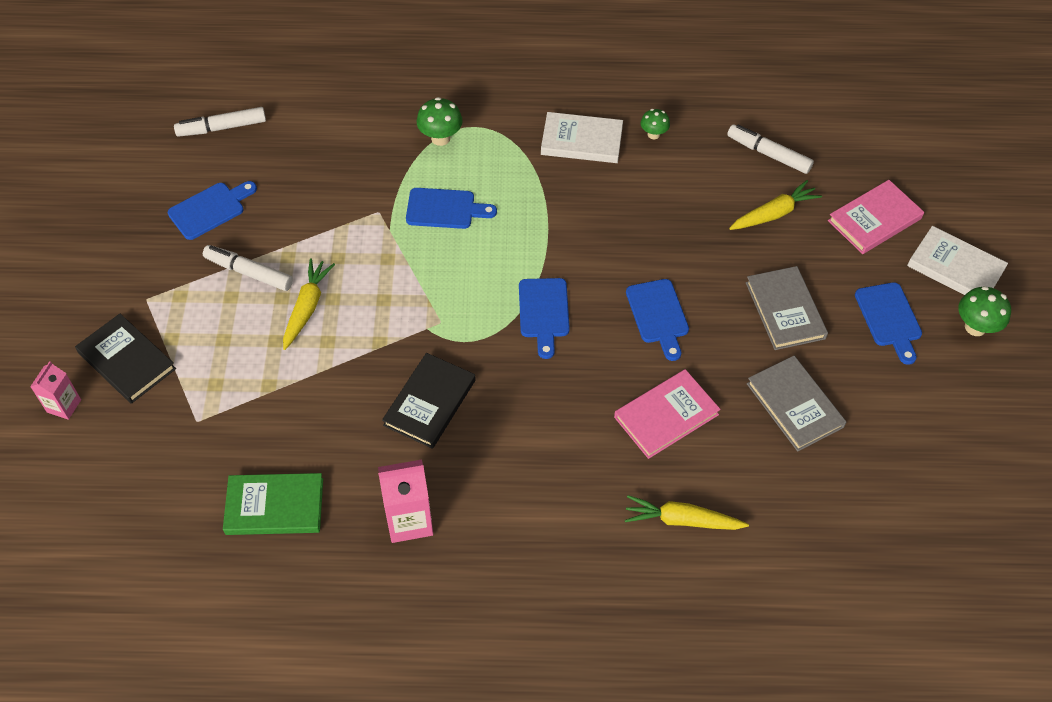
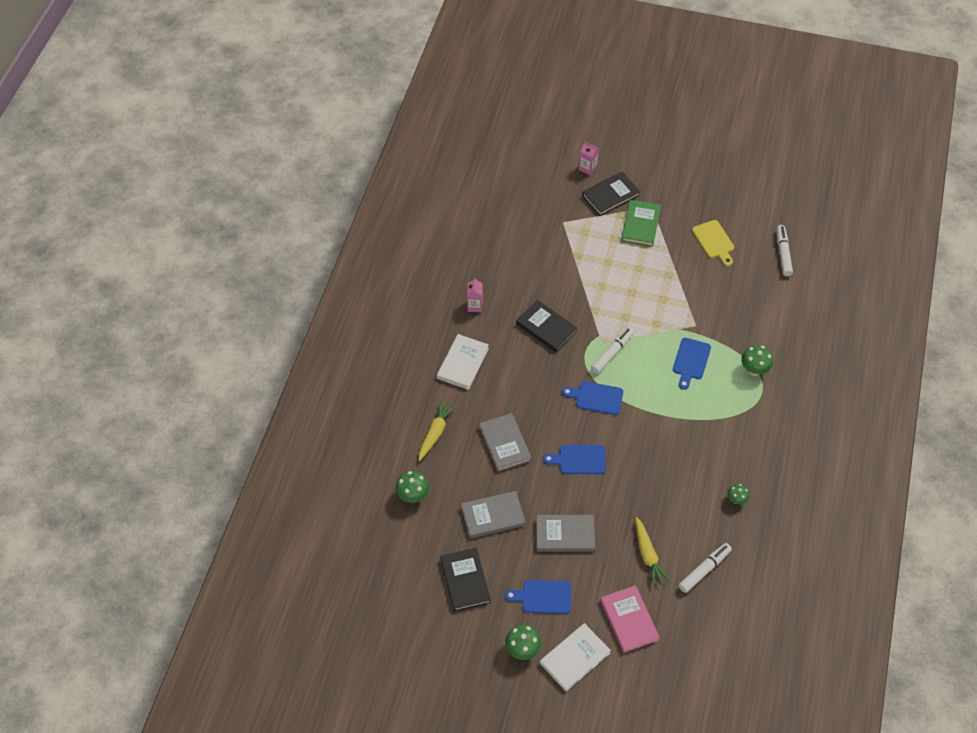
camera: 105 degrees right, 0 degrees up
blue cutting board [168,181,257,240] -> yellow cutting board [692,220,734,266]
white marker [203,245,293,291] -> white marker moved to [591,327,634,374]
green book [223,473,323,535] -> green book moved to [621,200,661,247]
yellow carrot [283,258,335,350] -> none
pink carton [378,460,433,543] -> pink carton [467,278,483,312], size x0.63
white book [541,112,623,163] -> white book moved to [437,334,489,390]
pink book [614,369,721,459] -> grey book [479,413,532,472]
none -> green mushroom [396,471,429,503]
none -> black book [440,548,491,612]

